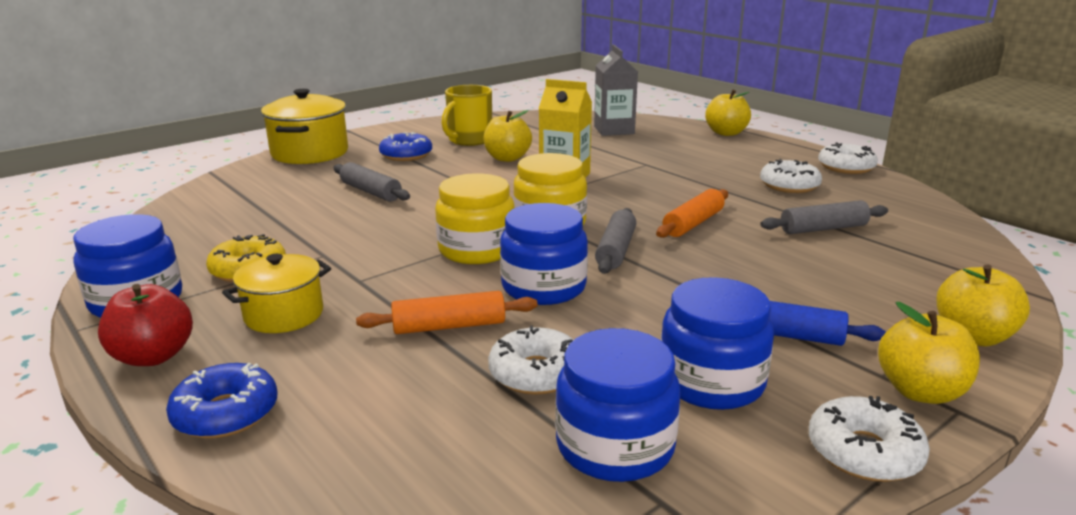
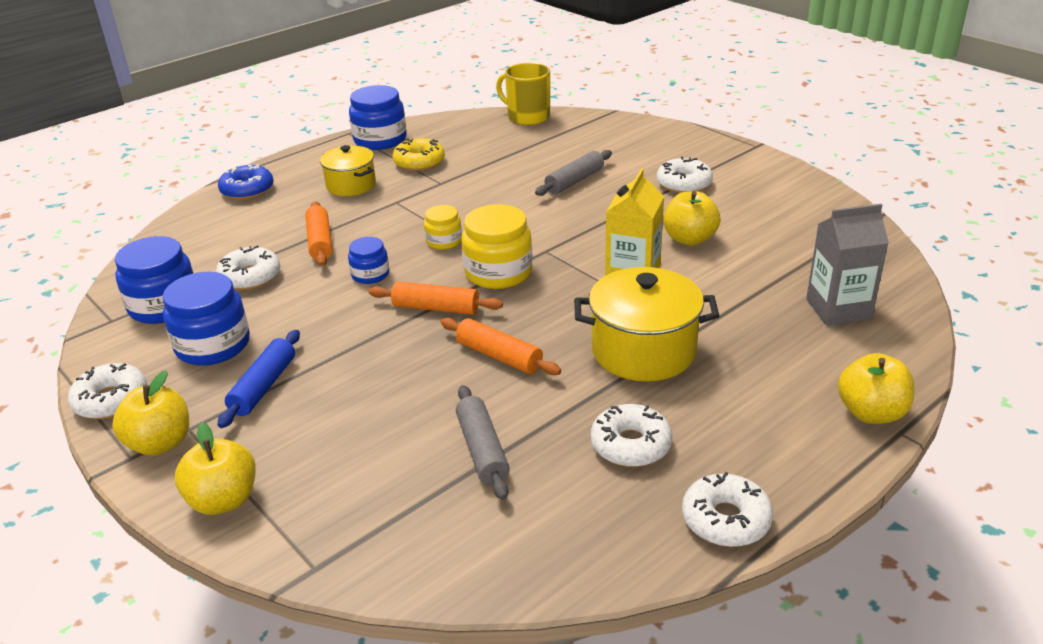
camera: 90 degrees right, 10 degrees up
red apple [98,284,193,366] -> none
yellow pot [261,89,348,164] -> yellow pot moved to [574,267,719,382]
blue donut [379,132,432,161] -> white donut [657,157,713,193]
yellow jar [435,173,514,264] -> yellow jar [424,205,462,250], size x0.56
yellow mug [442,85,492,146] -> yellow mug moved to [496,63,550,125]
blue jar [500,203,588,305] -> blue jar [348,237,389,284], size x0.56
grey rolling pin [595,208,636,274] -> orange rolling pin [369,281,503,315]

